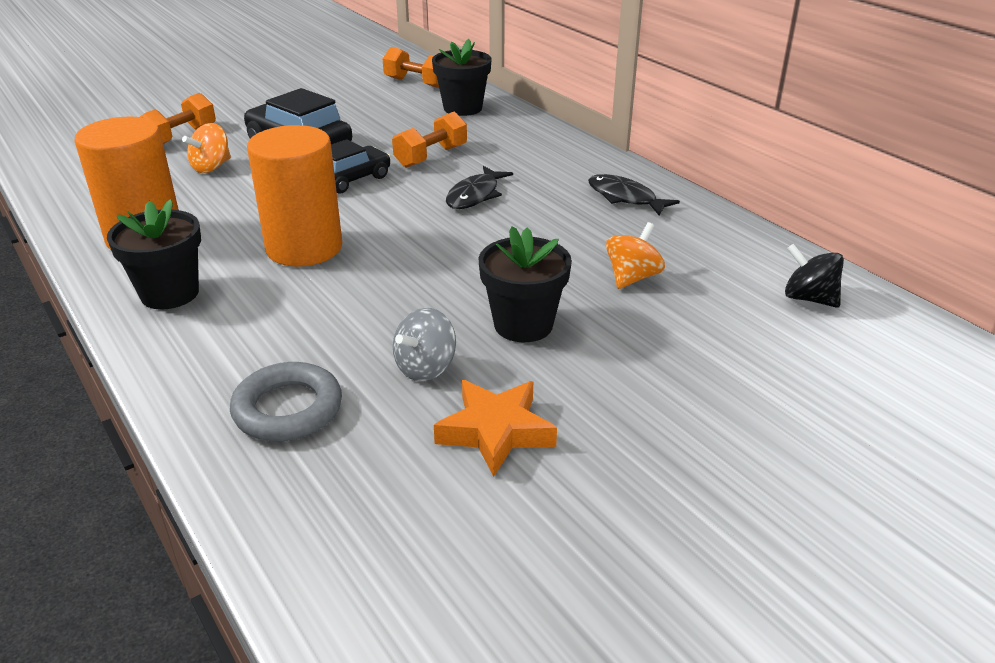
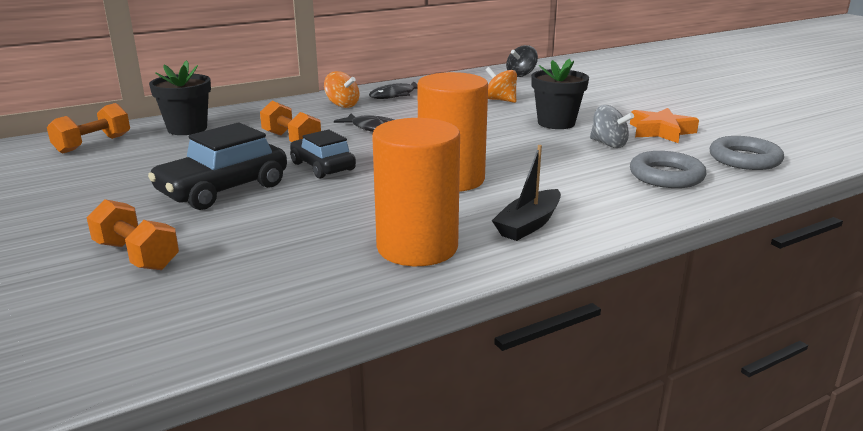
camera: 85 degrees left, 10 degrees down
black flower pot [107,199,201,309] -> black boat [492,145,561,241]
orange spinning top [182,123,231,173] -> orange spinning top moved to [324,71,359,108]
none -> grey ring [710,136,784,170]

